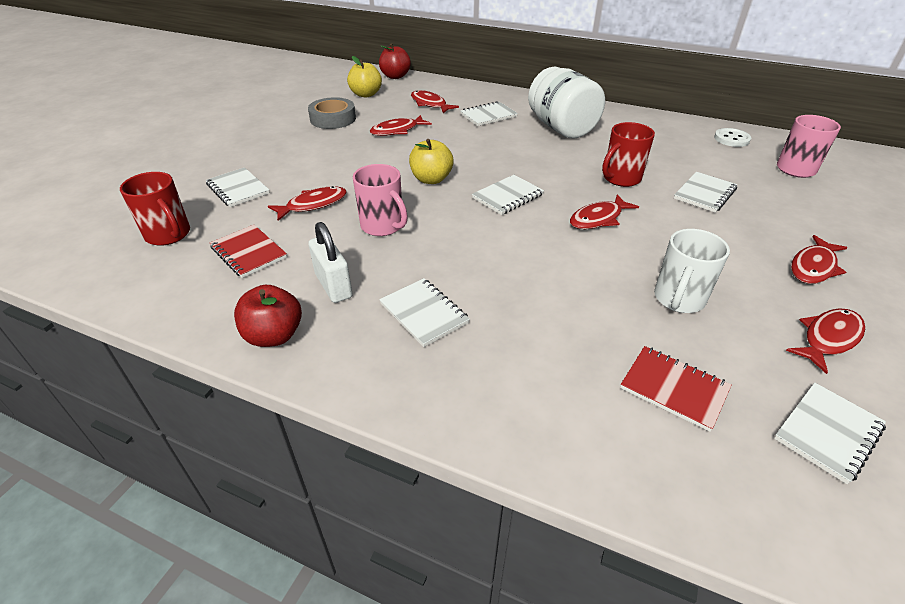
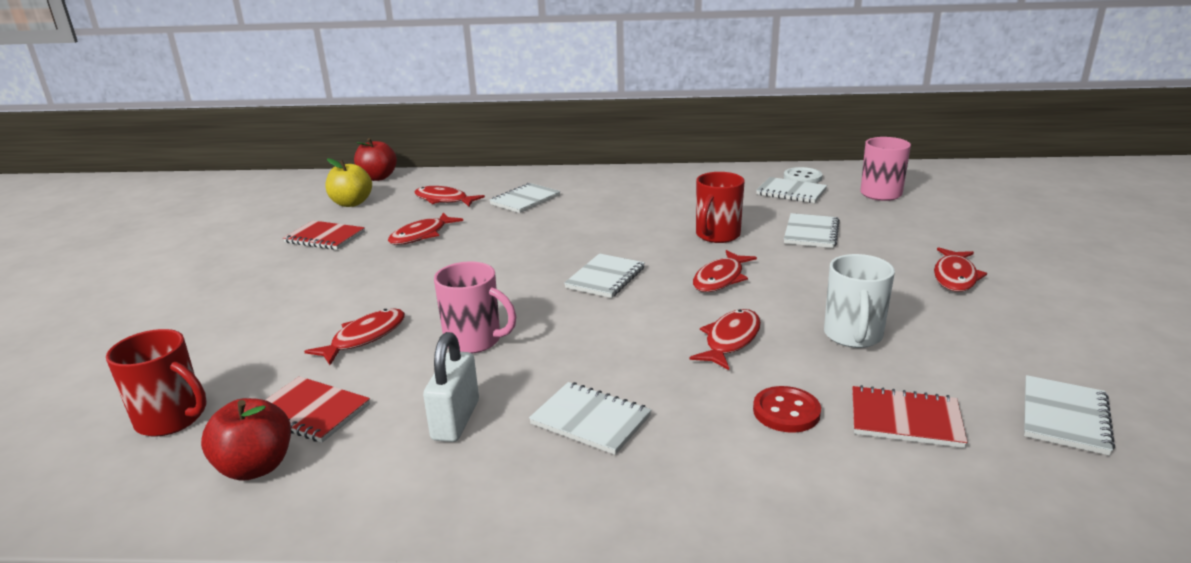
camera: 20 degrees left, 15 degrees down
white notebook [206,167,270,207] -> white notebook moved to [756,177,827,203]
red apple [234,285,302,347] -> red apple moved to [201,398,291,480]
grey tape [308,97,356,129] -> red notebook [283,221,365,250]
white padlock [308,222,353,303] -> white padlock turned 60 degrees clockwise [423,332,479,442]
yellow apple [409,139,454,184] -> none
white jar [528,66,605,138] -> none
red fish [786,308,865,374] -> red fish moved to [689,309,761,370]
none -> red button [753,386,821,433]

